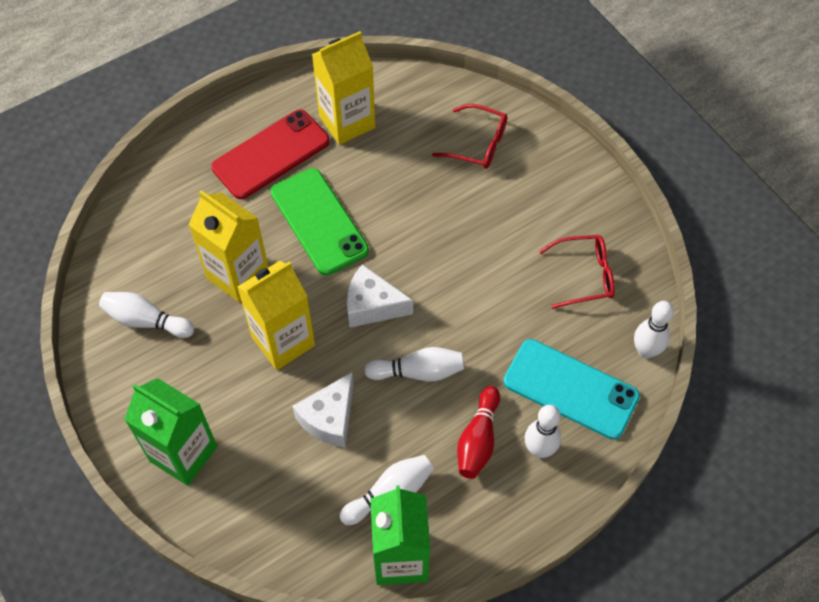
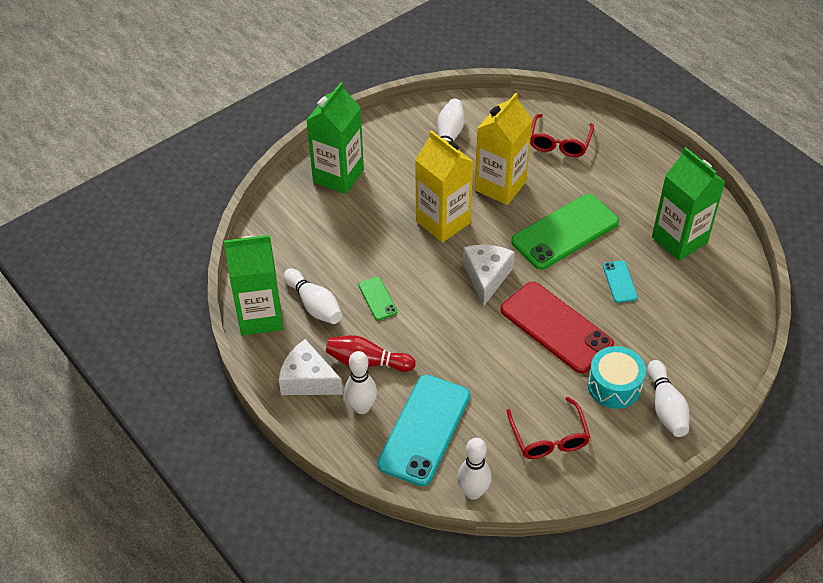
camera: 85 degrees right, 10 degrees down
red phone [211,109,330,199] -> red phone moved to [500,281,614,373]
white cheese [292,372,354,448] -> white cheese moved to [279,339,343,395]
yellow carton [312,31,375,145] -> green carton [652,147,725,261]
white bowling pin [364,347,464,382] -> white bowling pin moved to [647,360,690,437]
red glasses [432,104,508,169] -> red glasses moved to [530,114,594,157]
none -> green phone [358,277,398,321]
none -> turquoise drum [588,346,646,409]
none -> turquoise phone [603,260,638,303]

